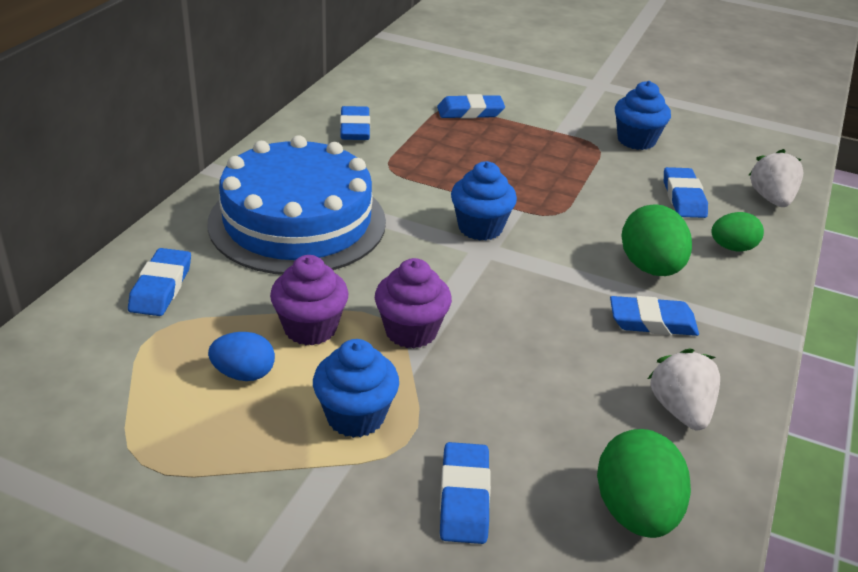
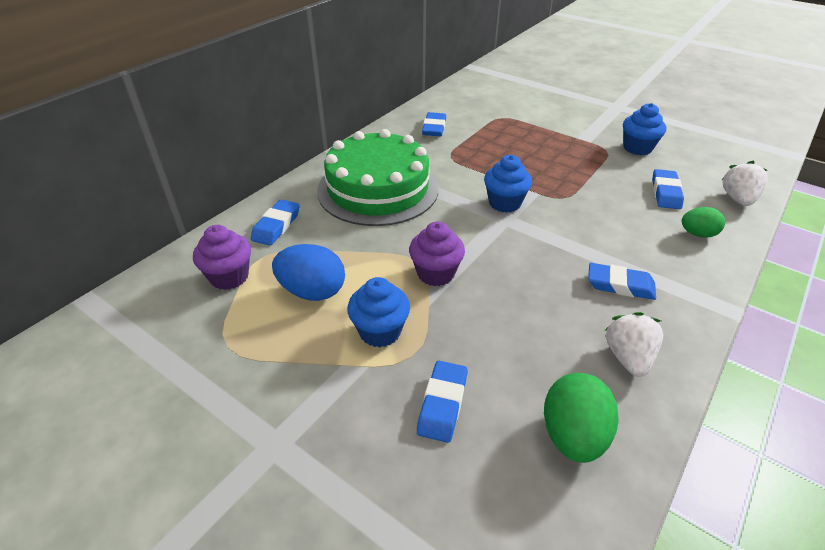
camera: 15 degrees right, 5 degrees up
blue cake [207,135,386,275] -> green cake [317,129,439,226]
blue egg [208,332,275,381] -> blue egg [272,244,345,301], size x1.60
purple cupcake [270,255,348,346] -> purple cupcake moved to [193,225,251,290]
blue eraser [437,94,505,119] -> none
green egg [621,204,692,276] -> none

